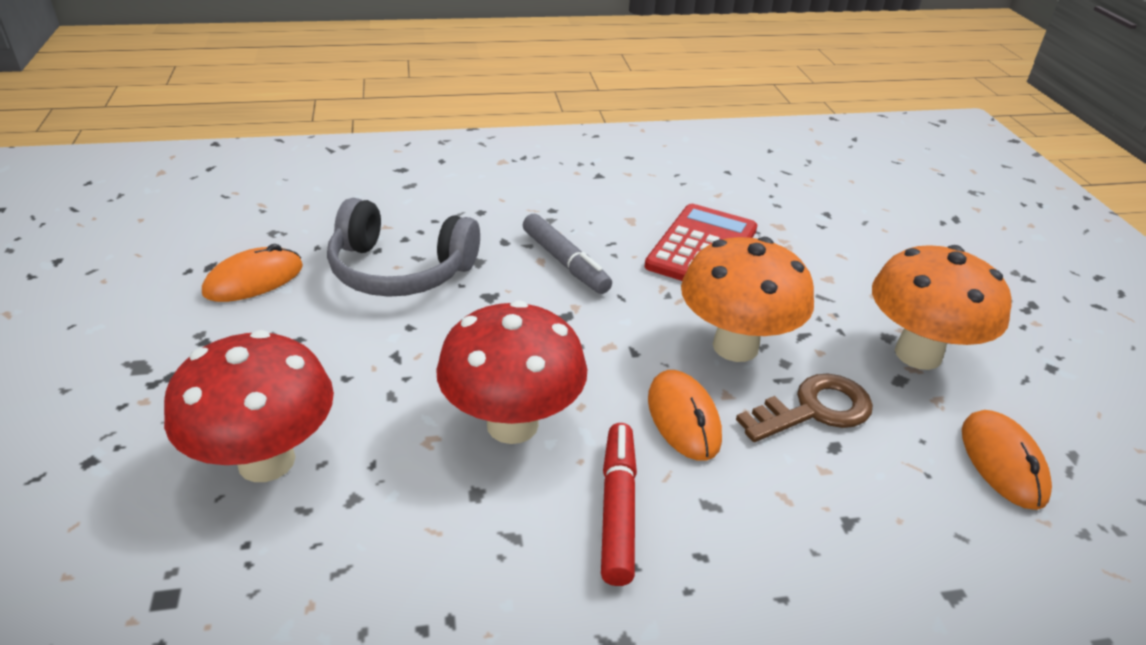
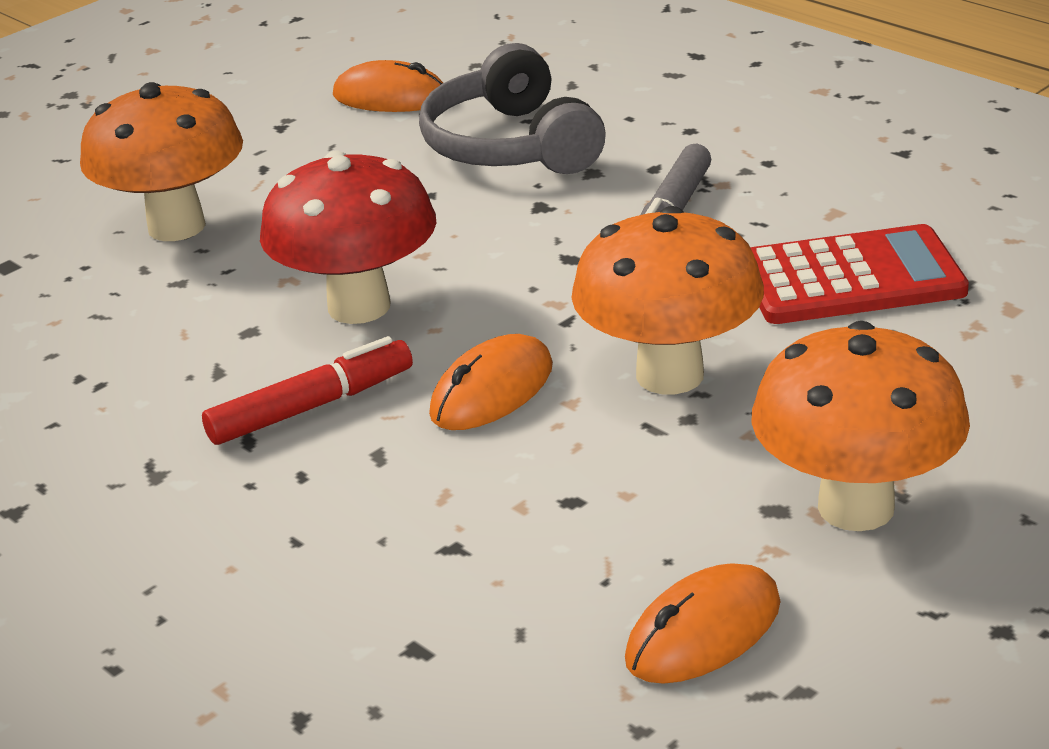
camera: 60 degrees right, 5 degrees down
red mushroom [164,330,334,482] -> orange mushroom [80,82,243,241]
brown key [736,373,873,442] -> none

